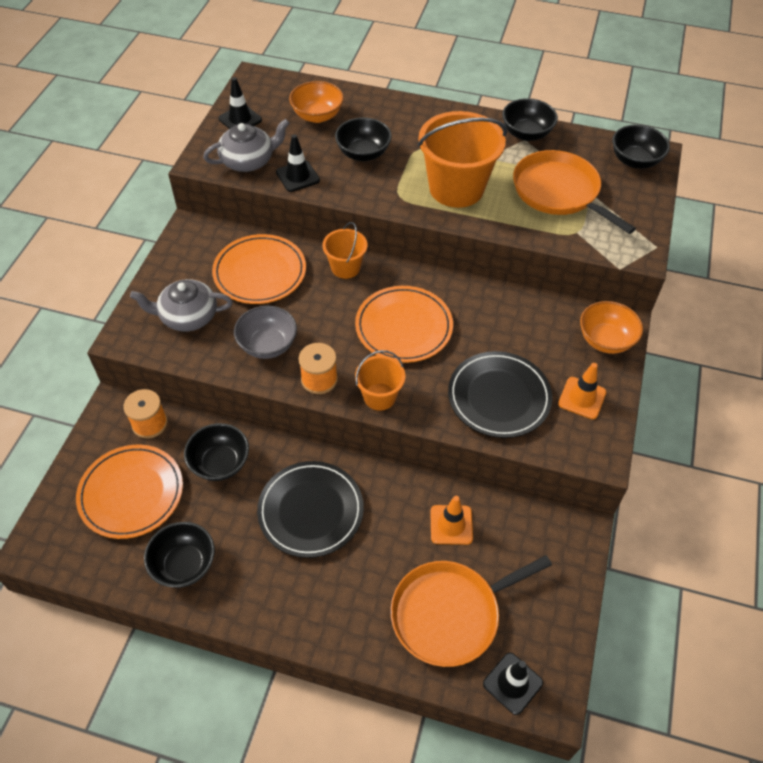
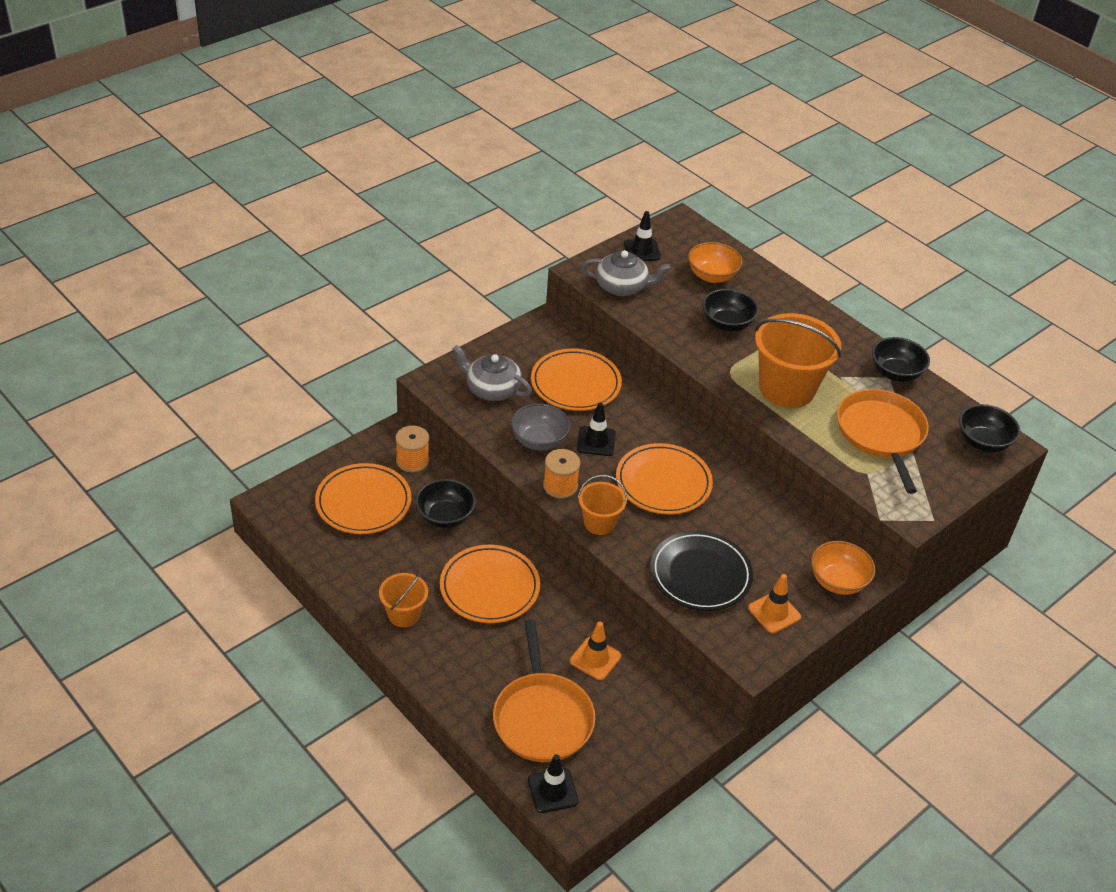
camera: 30 degrees right, 10 degrees down
black bowl [144,522,215,588] -> none
black plate [257,461,364,558] -> orange plate [440,545,540,623]
black traffic cone [276,134,320,192] -> black traffic cone moved to [577,402,616,456]
orange bucket [322,222,367,279] -> orange bucket moved to [379,572,428,628]
orange pan [391,555,552,667] -> orange pan turned 105 degrees counterclockwise [493,619,595,762]

